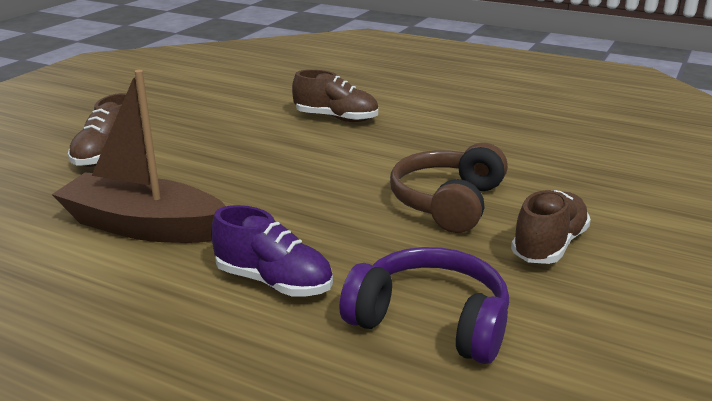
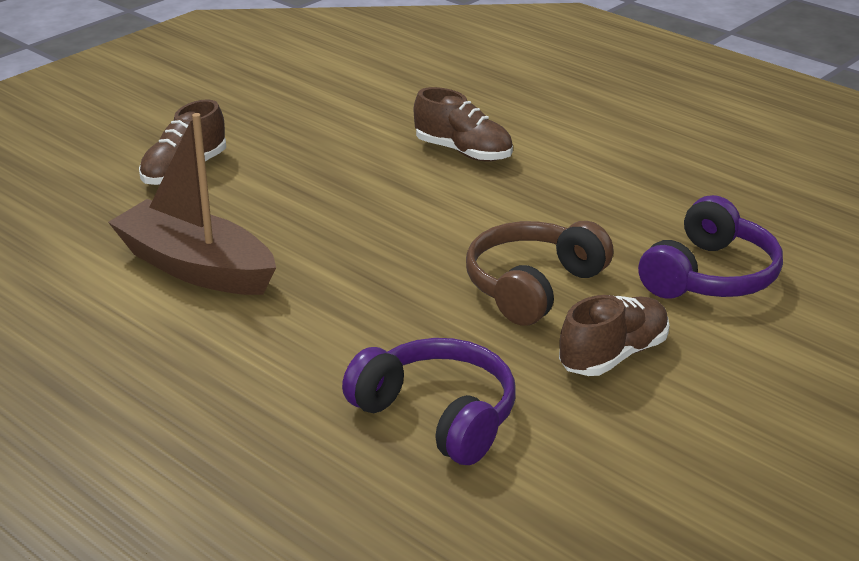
camera: 15 degrees right, 5 degrees up
purple shoe [211,205,333,297] -> none
none -> purple headphones [638,195,783,299]

